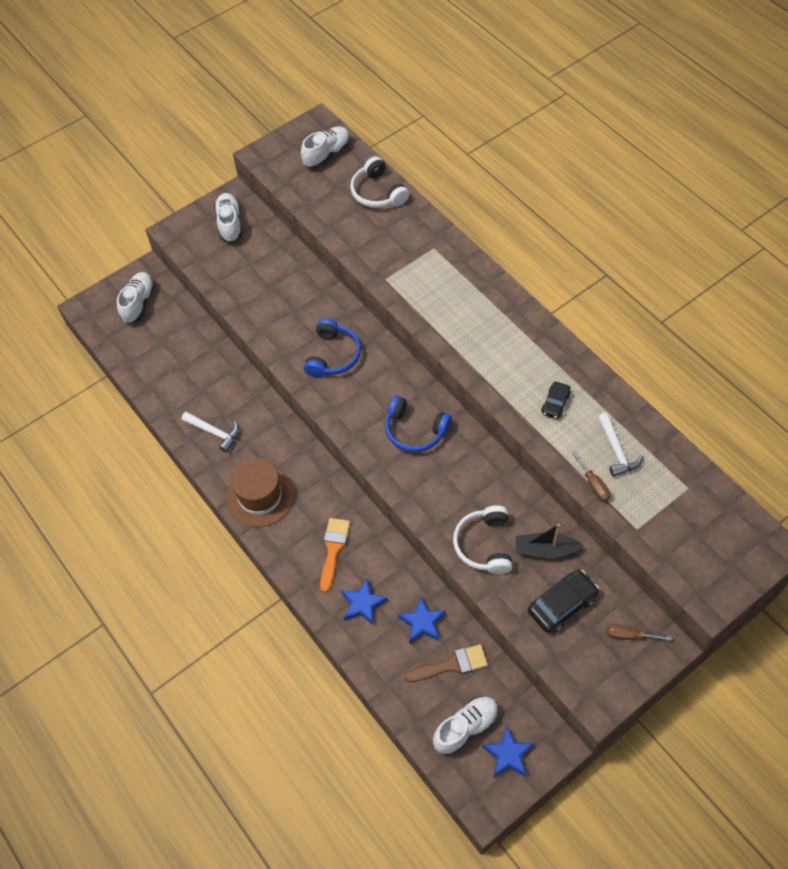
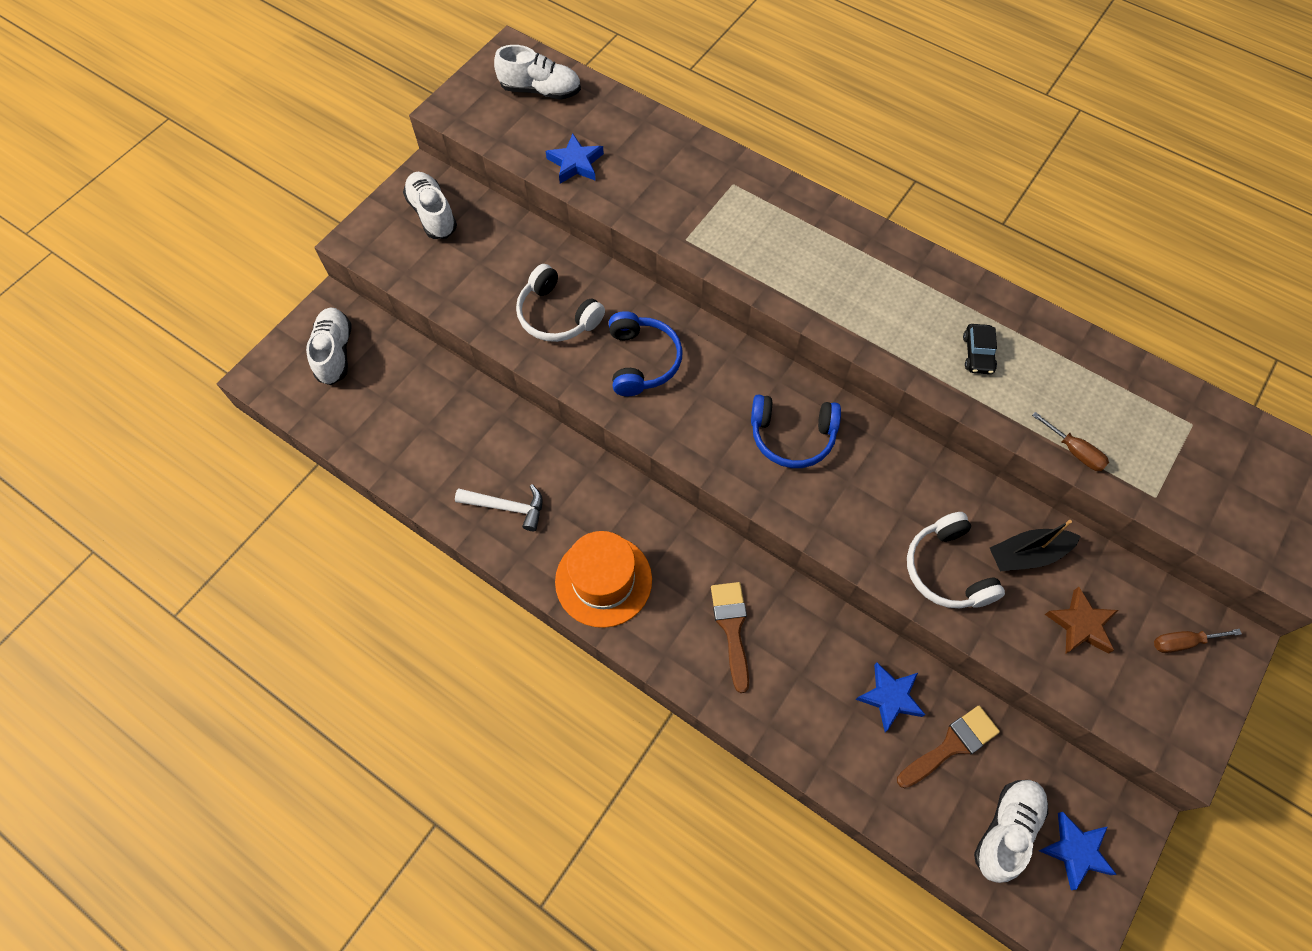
camera: 20 degrees left, 5 degrees up
brown hat [226,458,294,527] -> orange hat [555,531,652,628]
white shoe [301,126,350,169] -> white shoe turned 75 degrees clockwise [494,45,581,100]
orange brush [320,518,350,593] -> brown brush [711,582,749,693]
blue star [341,579,388,625] -> blue star moved to [546,134,604,184]
white headphones [350,156,409,208] -> white headphones moved to [516,264,605,342]
black car [528,570,599,633] -> brown star [1045,587,1118,654]
white hammer [598,413,644,477] -> none

